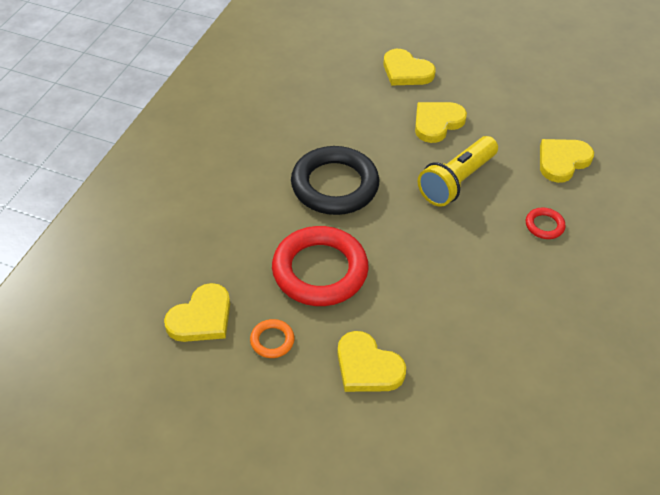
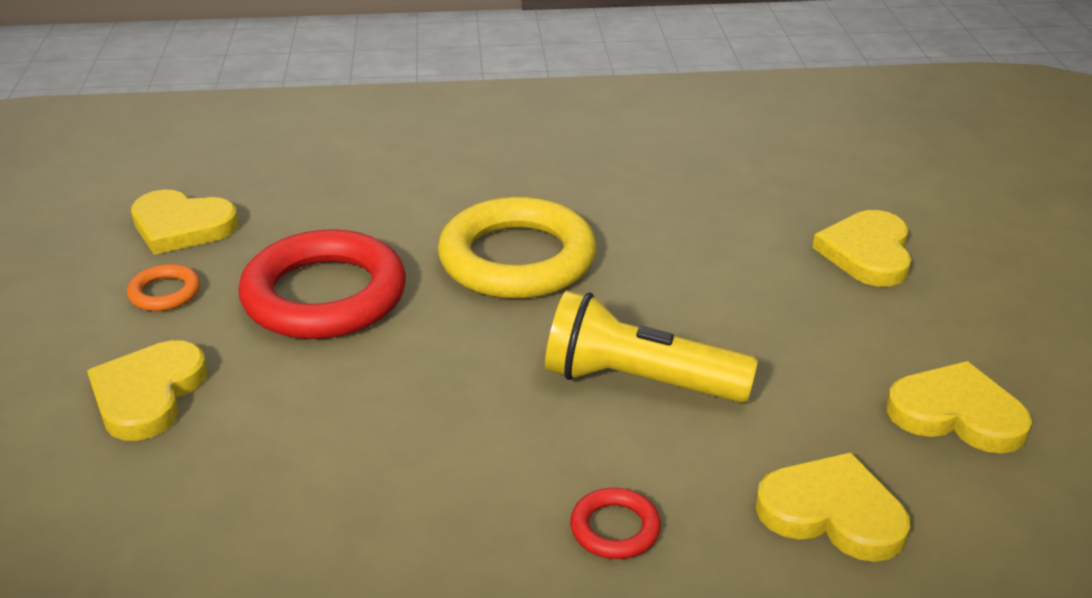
camera: 65 degrees right, 15 degrees down
black ring [291,146,379,215] -> yellow ring [438,197,596,299]
yellow heart [415,102,467,143] -> yellow heart moved to [886,361,1032,453]

